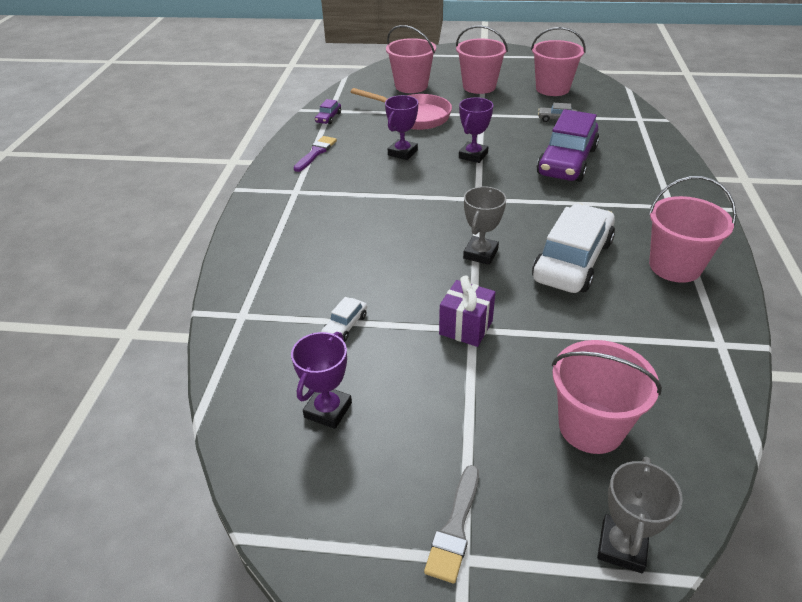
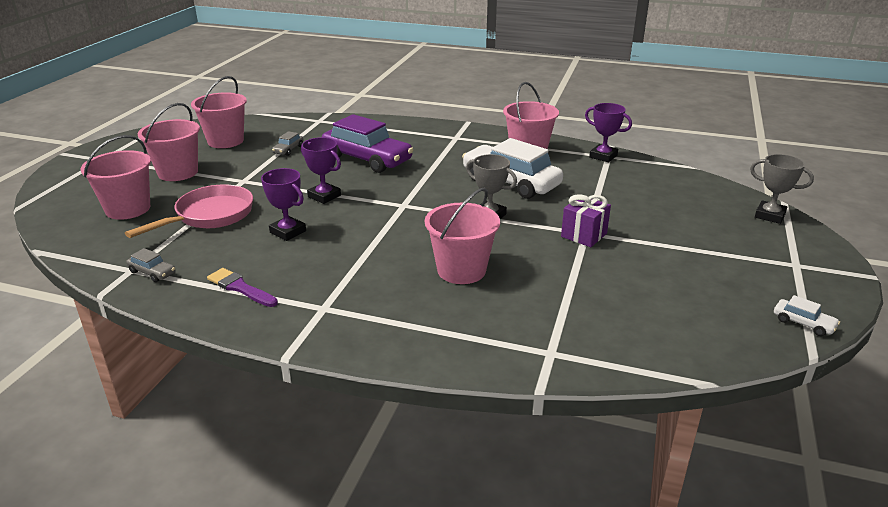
camera: 80 degrees left, 10 degrees down
purple trophy [291,332,352,429] -> purple trophy moved to [585,103,632,162]
purple car [315,99,341,124] -> grey car [126,248,175,282]
white car [321,297,367,342] -> white car moved to [774,295,840,336]
grey brush [424,465,479,583] -> none
pink bucket [552,340,662,454] -> pink bucket moved to [425,188,500,284]

